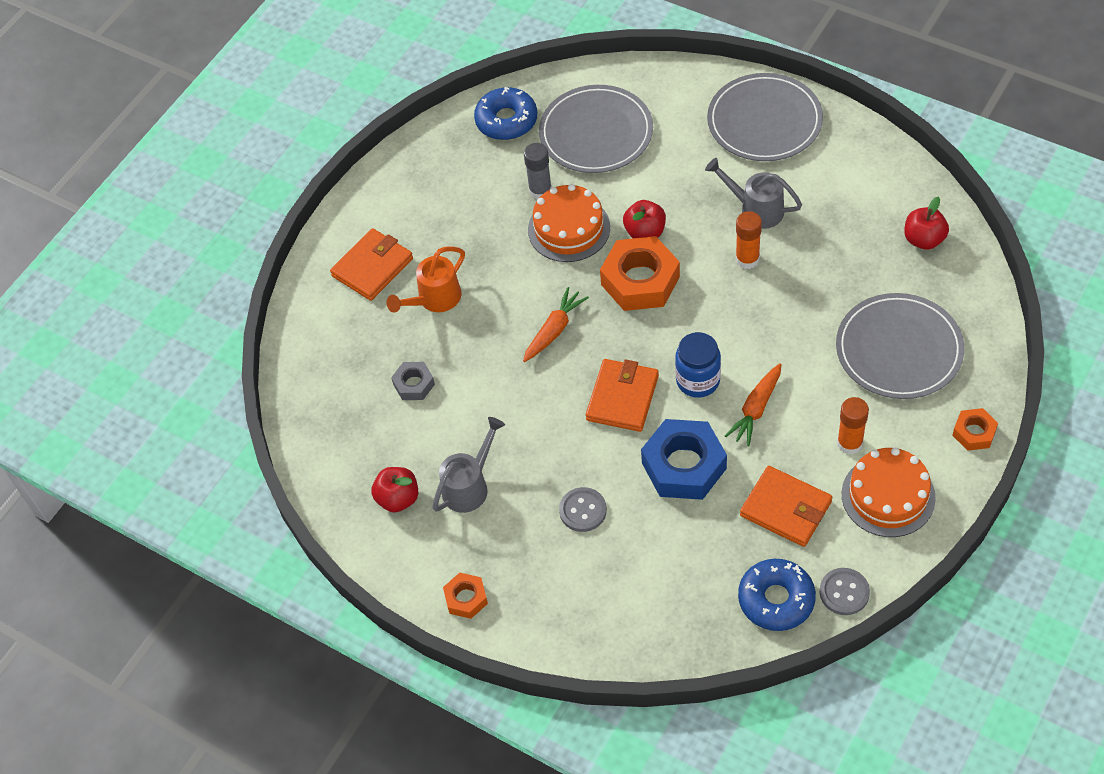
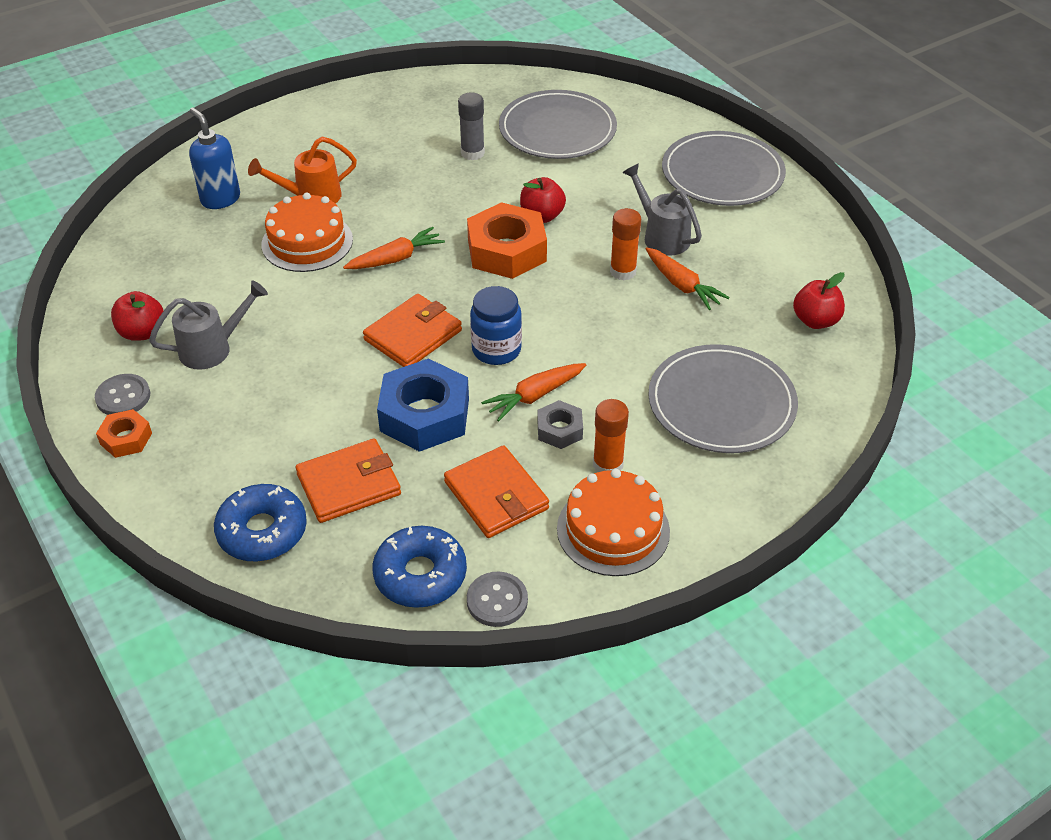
camera: 20 degrees right, 10 degrees down
orange wallet [330,228,413,301] -> orange wallet moved to [296,439,401,523]
grey nut [391,362,435,400] -> grey nut moved to [537,400,583,449]
blue donut [474,87,537,140] -> blue donut moved to [214,484,307,562]
orange cake [528,184,610,262] -> orange cake moved to [262,193,353,272]
grey button [559,487,607,532] -> grey button moved to [95,374,150,415]
orange nut [952,408,998,451] -> none
none -> blue soap dispenser [189,108,240,209]
none -> orange carrot [646,247,730,310]

